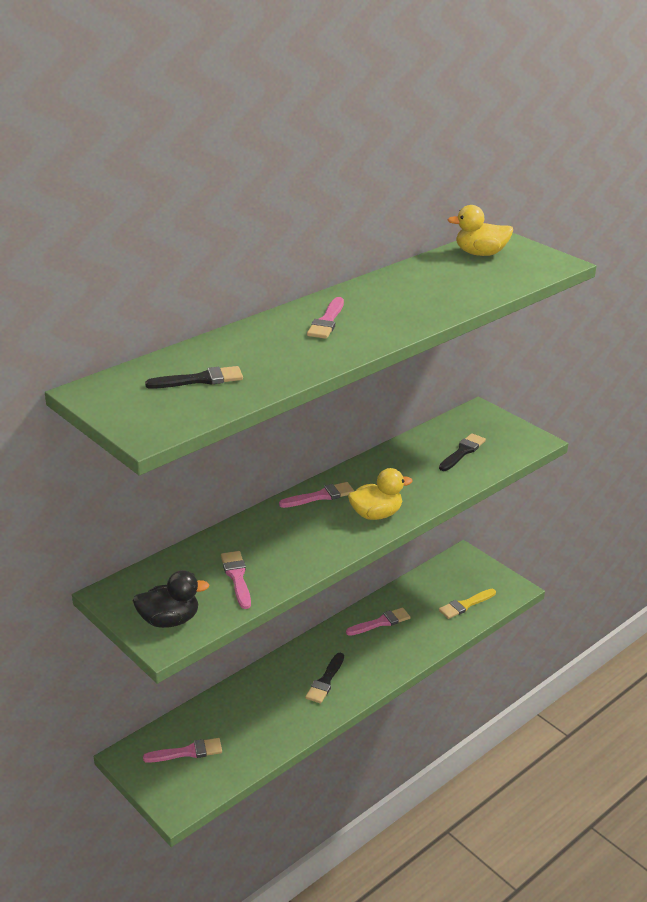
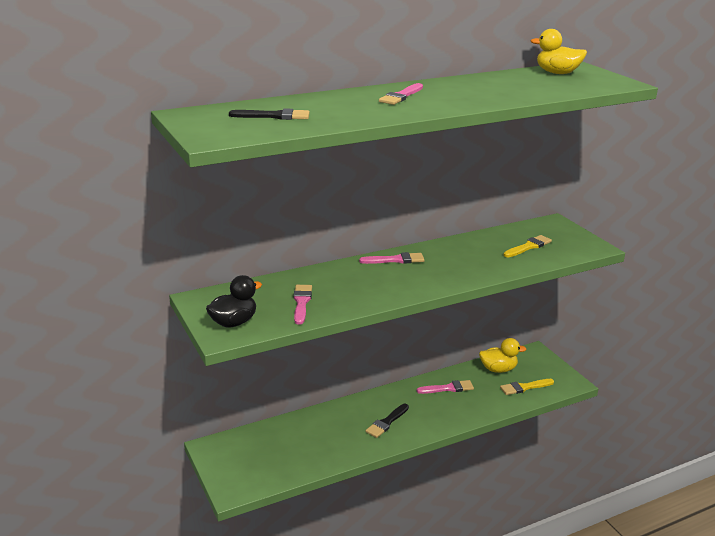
camera: 15 degrees right, 5 degrees down
black duck [133,570,209,628] -> black duck turned 45 degrees counterclockwise [206,275,262,327]
pink brush [143,738,222,763] -> none
yellow duck [348,468,413,520] -> yellow duck moved to [479,338,526,373]
black brush [439,433,486,471] -> yellow brush [504,235,552,257]

